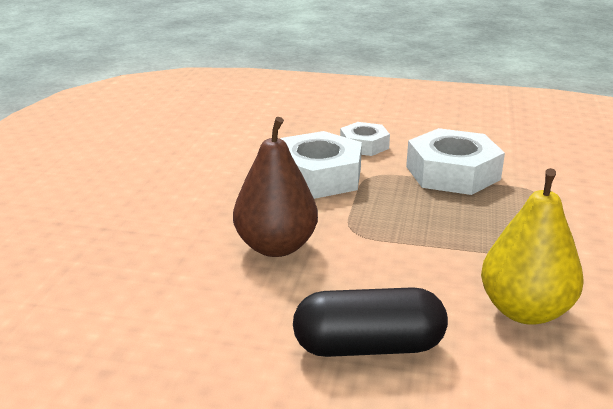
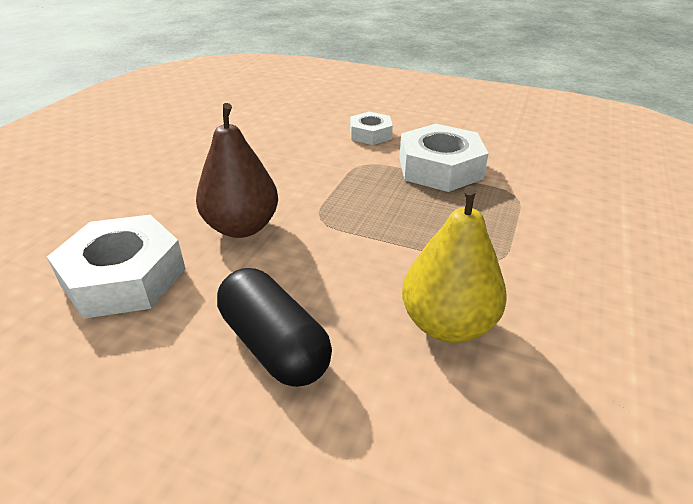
camera: 10 degrees right, 10 degrees up
white nut [281,131,362,199] -> white nut moved to [47,215,186,319]
black capsule [293,287,448,357] -> black capsule turned 45 degrees clockwise [217,268,332,387]

